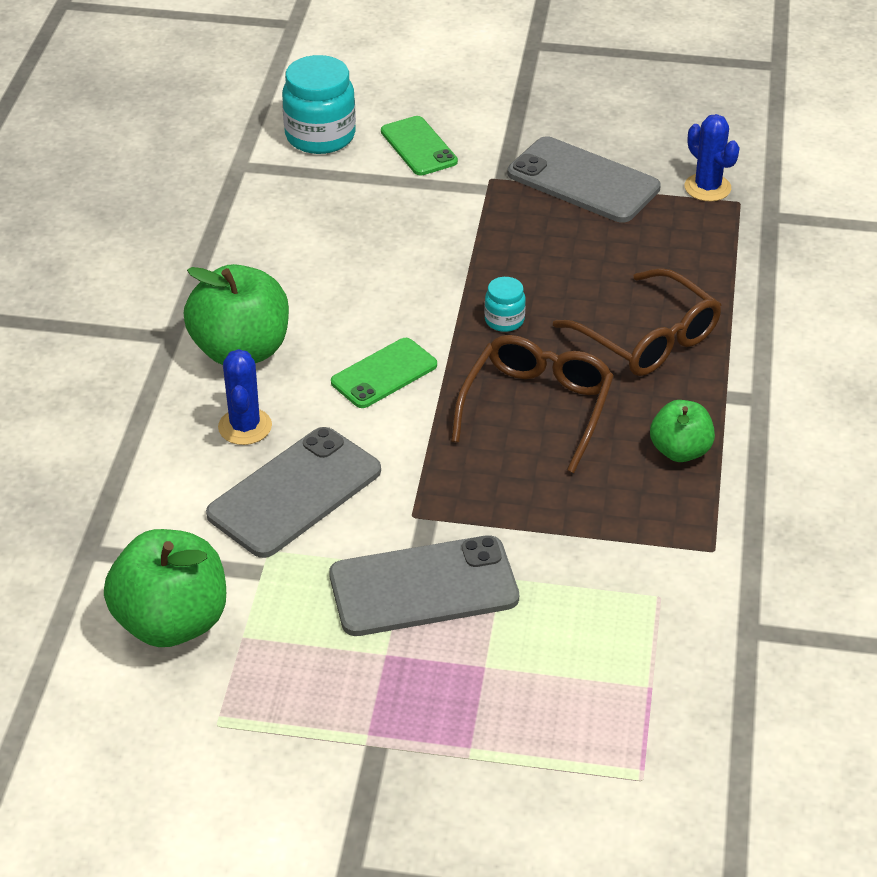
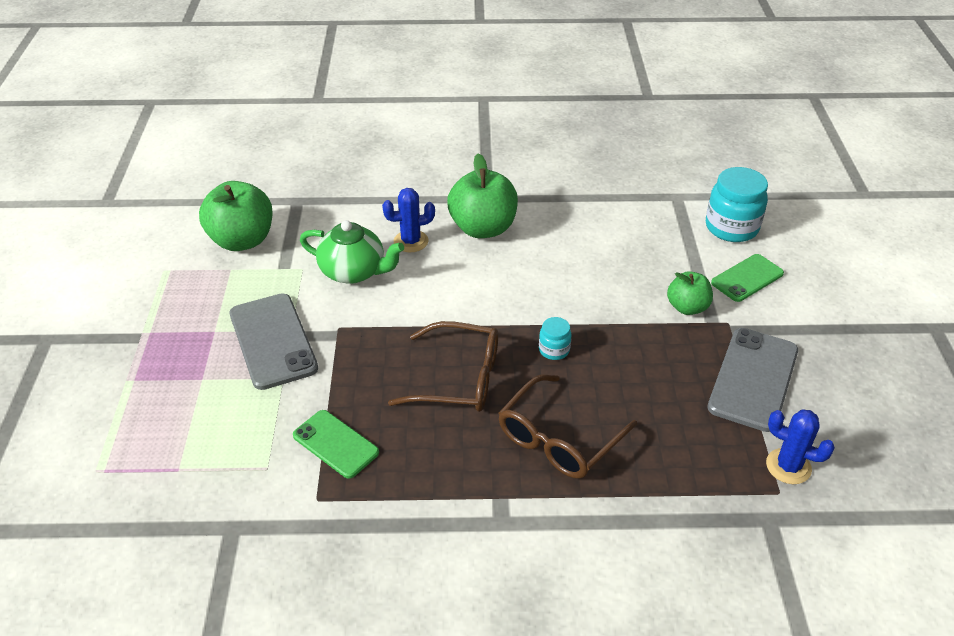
camera: 80 degrees right, 0 degrees up
grey phone [206,427,381,558] -> green teapot [300,220,404,284]
green phone [331,338,437,408] -> green phone moved to [293,410,379,479]
green apple [650,400,715,462] -> green apple moved to [667,271,713,315]
blue cactus [684,114,740,202] -> blue cactus turned 75 degrees clockwise [766,409,835,484]

